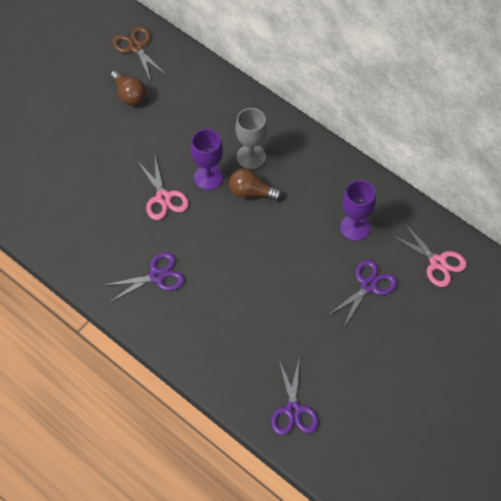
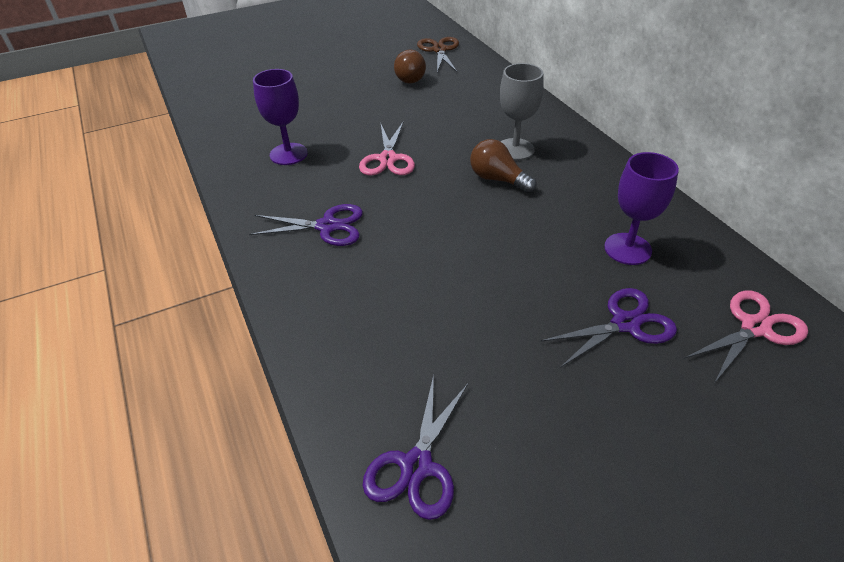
camera: 25 degrees right, 15 degrees down
purple goblet [191,129,223,190] -> purple goblet moved to [253,69,308,165]
pink scissors [391,223,467,287] -> pink scissors turned 105 degrees counterclockwise [684,290,808,382]

